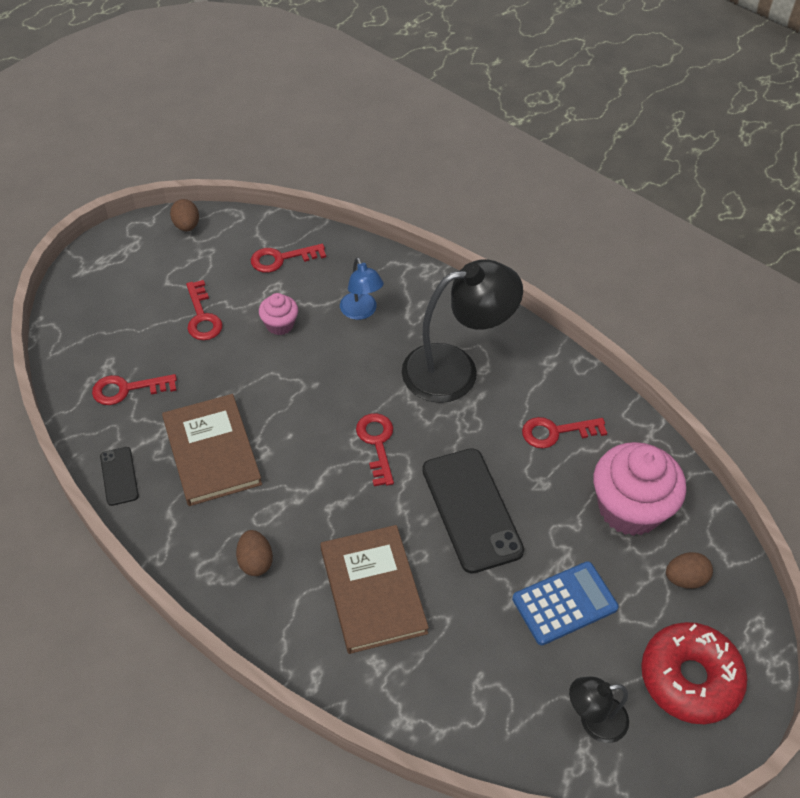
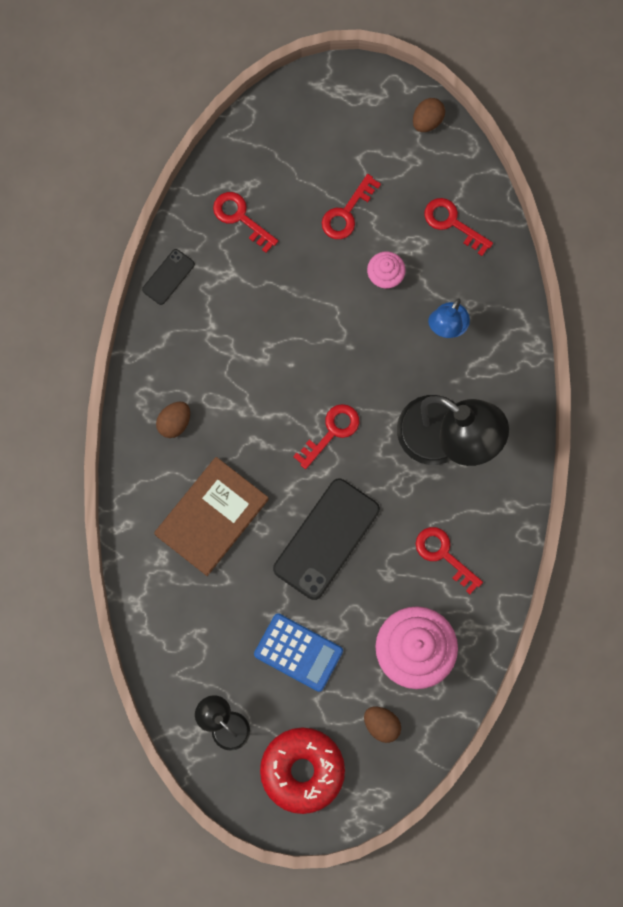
camera: 55 degrees right, 25 degrees up
brown book [162,394,262,506] -> none

